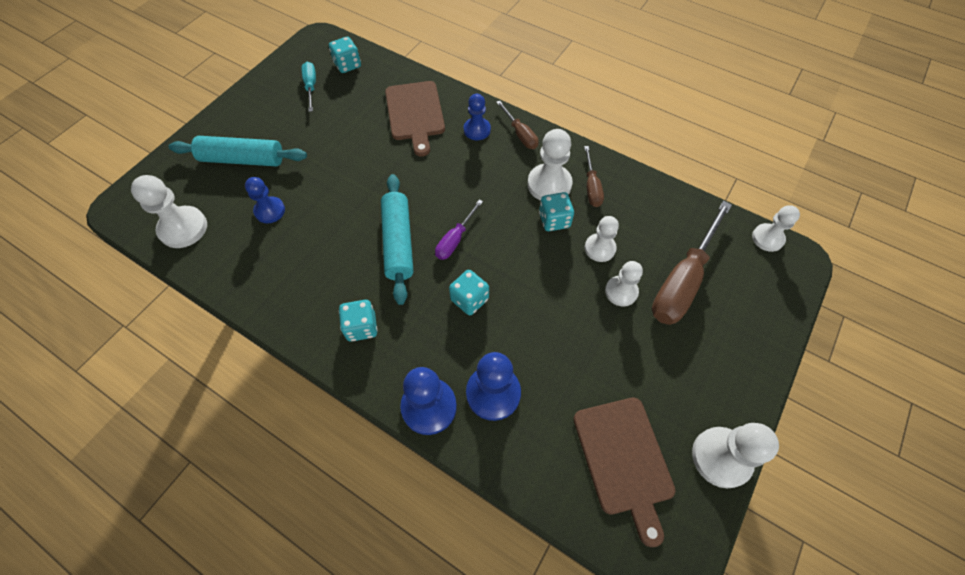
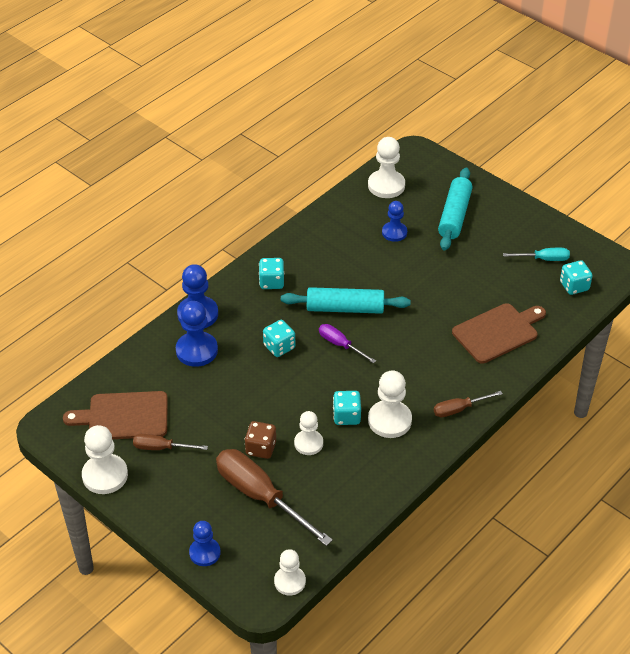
camera: 100 degrees right, 15 degrees down
brown cutting board [385,81,445,156] -> brown cutting board turned 150 degrees clockwise [452,303,546,364]
blue pawn [464,94,491,140] -> blue pawn moved to [189,521,220,566]
brown screwdriver [584,146,604,207] -> brown screwdriver moved to [133,434,208,450]
white pawn [605,261,643,307] -> brown dice [245,421,276,459]

